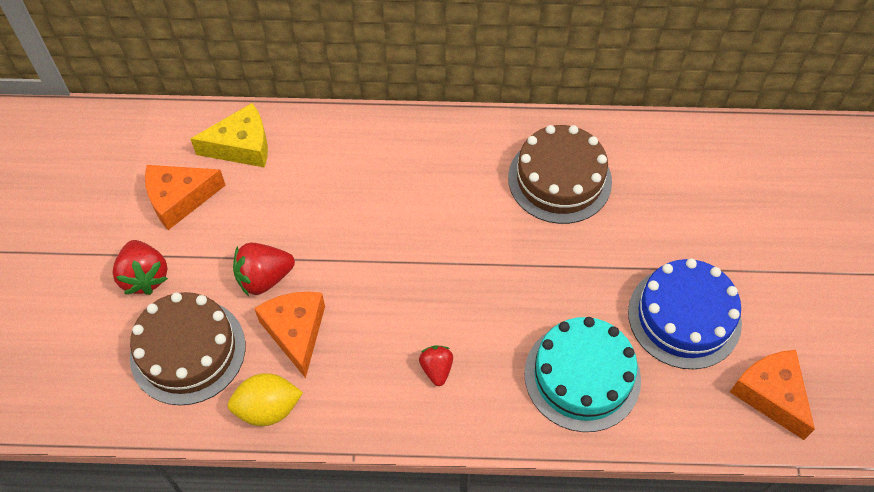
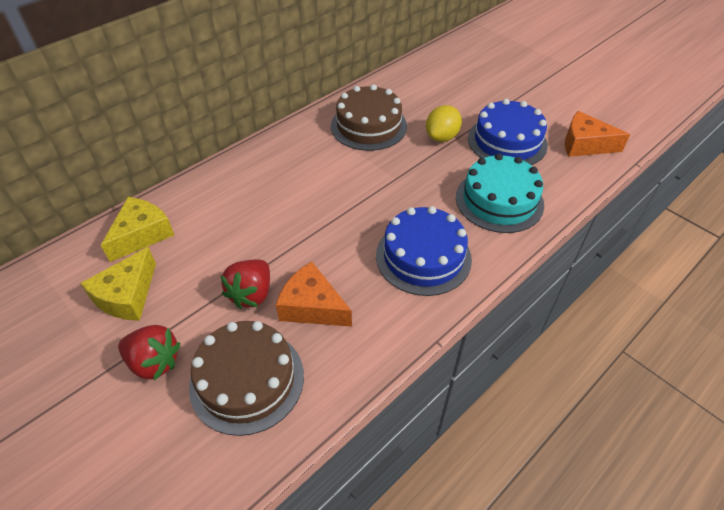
camera: 45 degrees left, 10 degrees down
orange cheese [145,165,226,230] -> yellow cheese [80,247,156,321]
yellow lemon [228,373,303,426] -> yellow lemon moved to [426,105,462,142]
red strawberry [419,345,453,386] -> blue cake [376,206,472,296]

